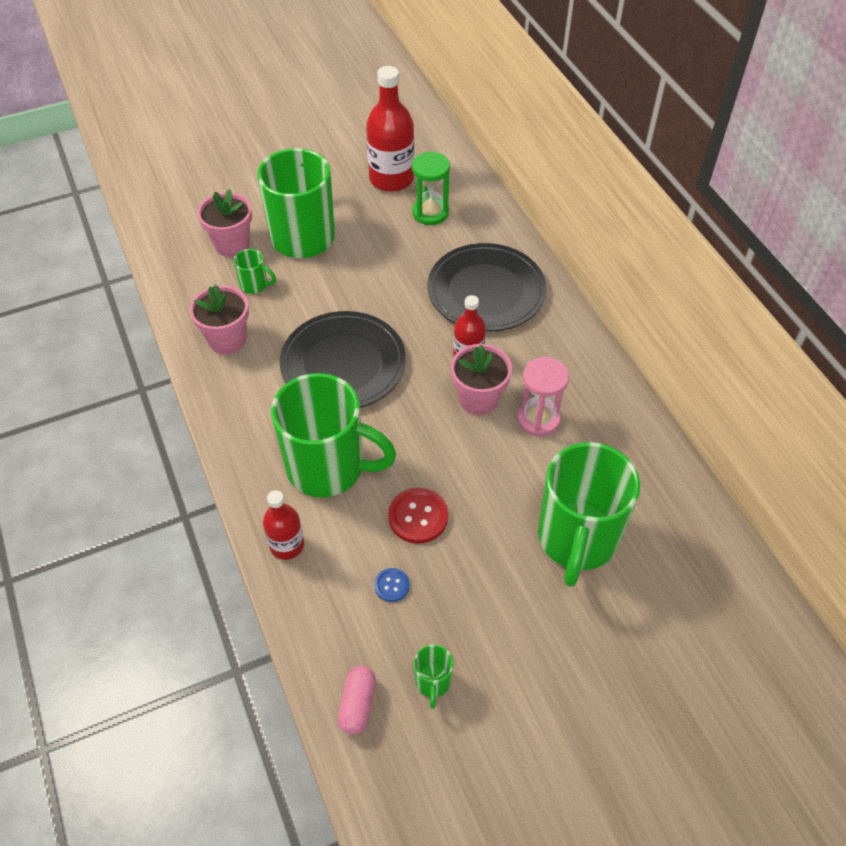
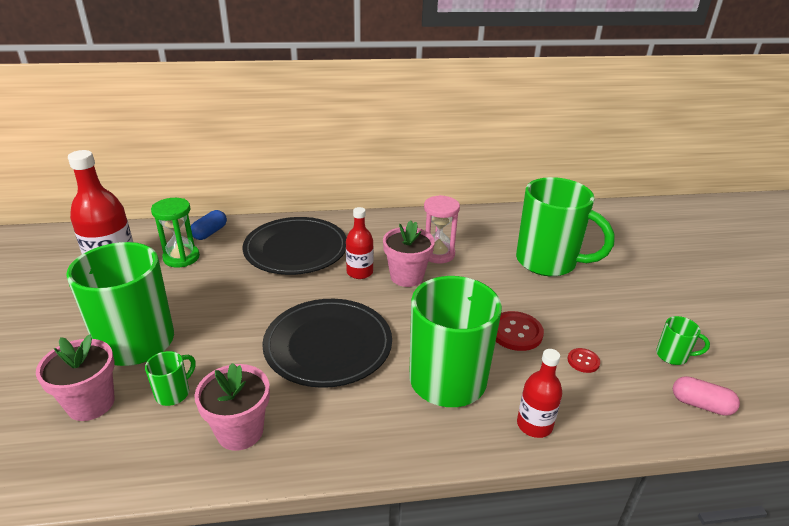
camera: 75 degrees left, 20 degrees down
blue button [374,568,410,602] -> red button [568,348,600,373]
none -> blue capsule [191,210,227,240]

